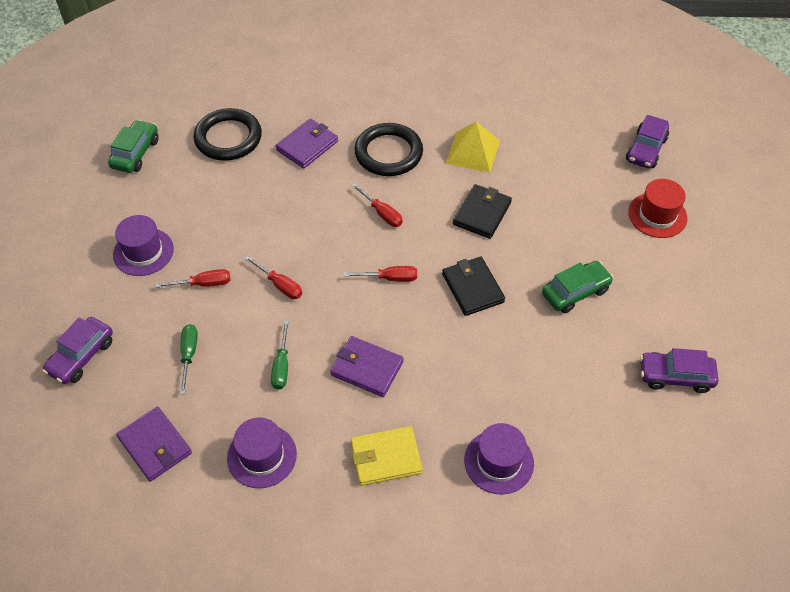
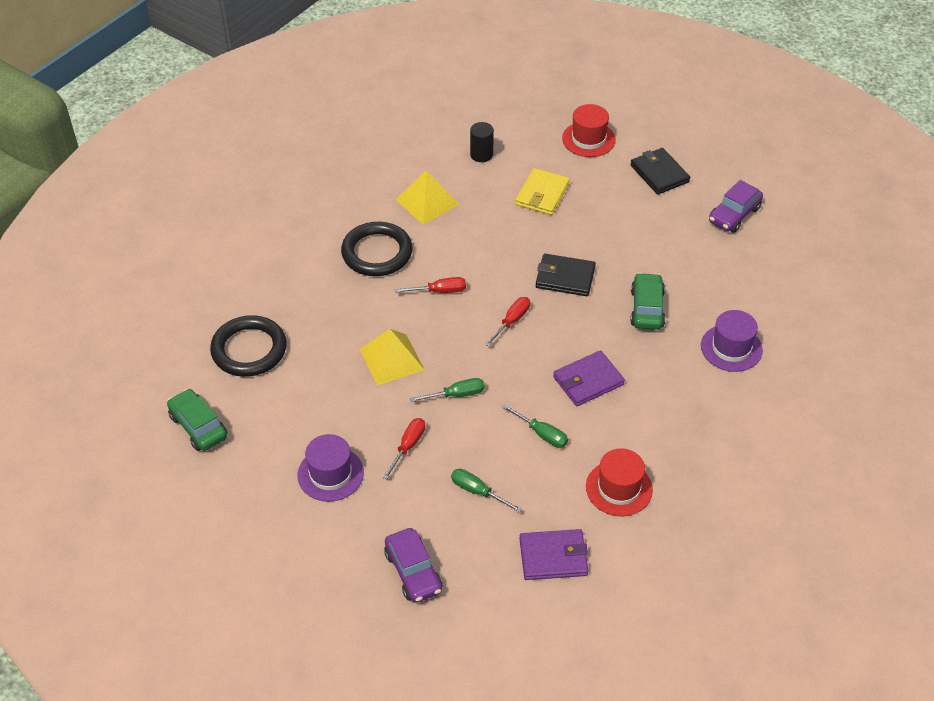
camera: 55 degrees left, 5 degrees down
purple hat [227,417,297,488] -> red hat [586,448,653,516]
red screwdriver [245,256,302,299] -> green screwdriver [410,378,485,402]
purple wallet [276,118,338,169] -> none
yellow wallet [351,426,423,486] -> yellow wallet moved to [515,168,570,215]
black wallet [453,184,512,239] -> black wallet moved to [630,148,690,195]
green car [542,261,614,313] -> green car moved to [630,273,665,330]
purple car [626,115,669,169] -> none
none -> yellow pyramid [360,329,425,386]
none -> black cylinder [470,122,494,162]

